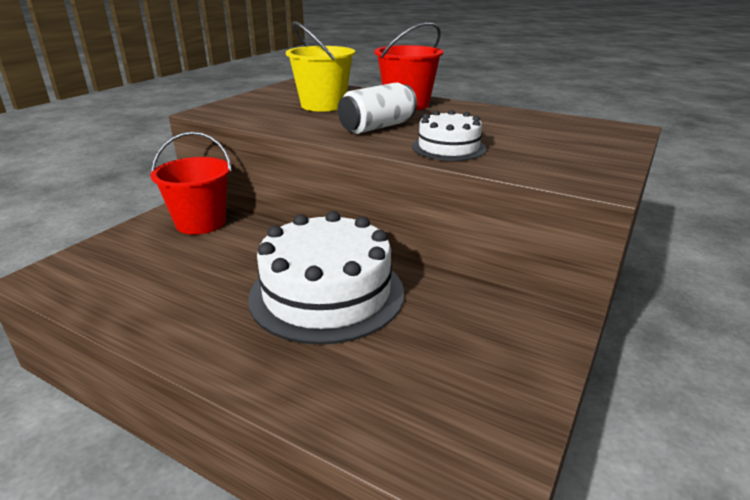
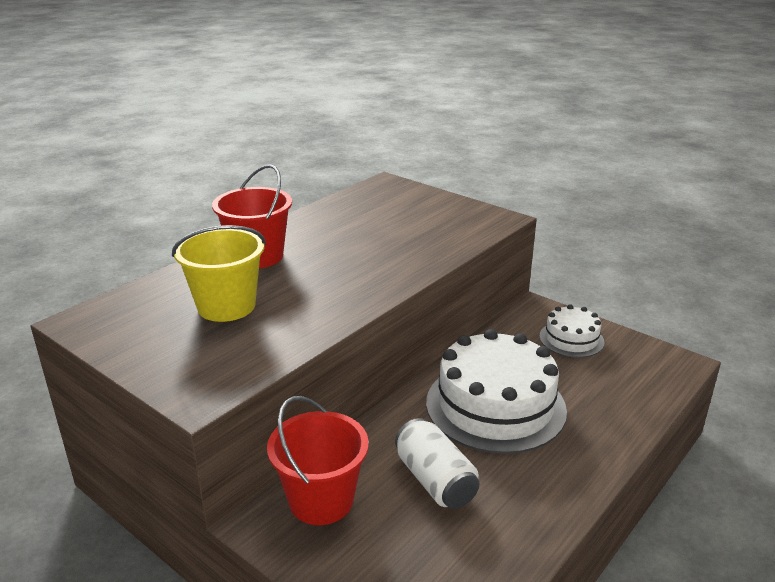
camera: 80 degrees left, 0 degrees up
white can [338,83,417,134] -> white can moved to [395,418,479,509]
white cake [412,110,486,161] -> white cake moved to [539,304,605,358]

